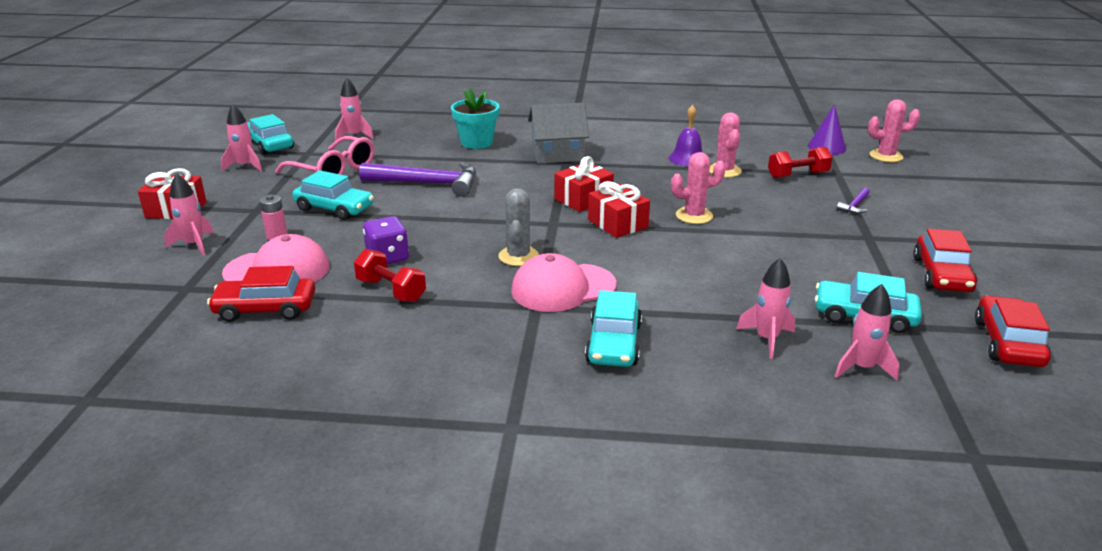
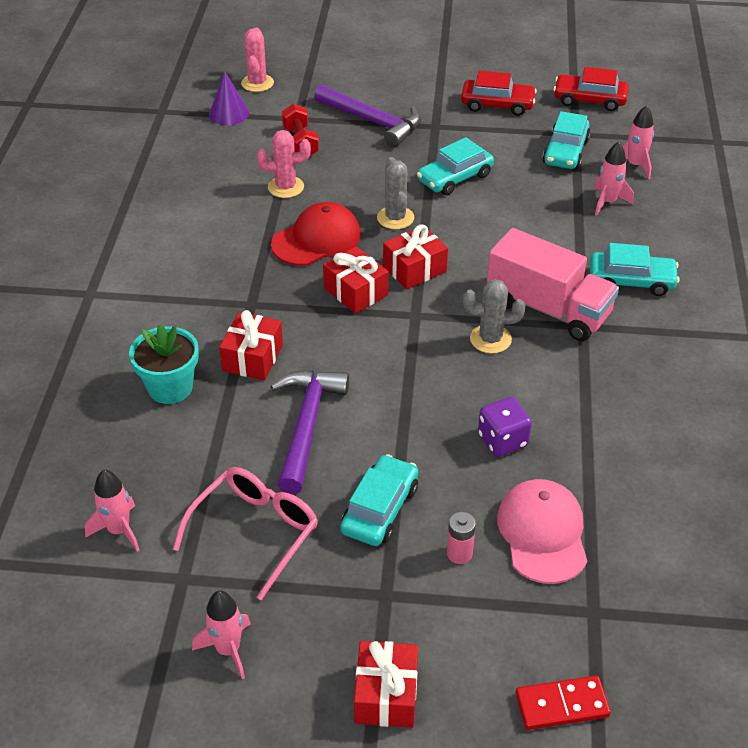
camera: 90 degrees left, 15 degrees up
pink rocket [164,173,214,256] -> none
red car [207,266,315,322] -> none
turquoise car [247,114,294,155] -> turquoise car moved to [417,137,494,195]
red dumbbell [354,249,426,302] -> none
pink cap [511,253,617,312] -> pink truck [487,228,619,341]
grey house [528,103,589,164] -> none
purple bell [669,105,703,166] -> none
pink cactus [671,152,726,224] -> grey cactus [377,157,414,229]
purple hammer [837,188,870,214] -> purple hammer [314,85,421,147], size x2.28
none -> red gift [219,310,283,380]
none -> red cap [271,202,361,266]
none -> red domino [515,675,611,730]

